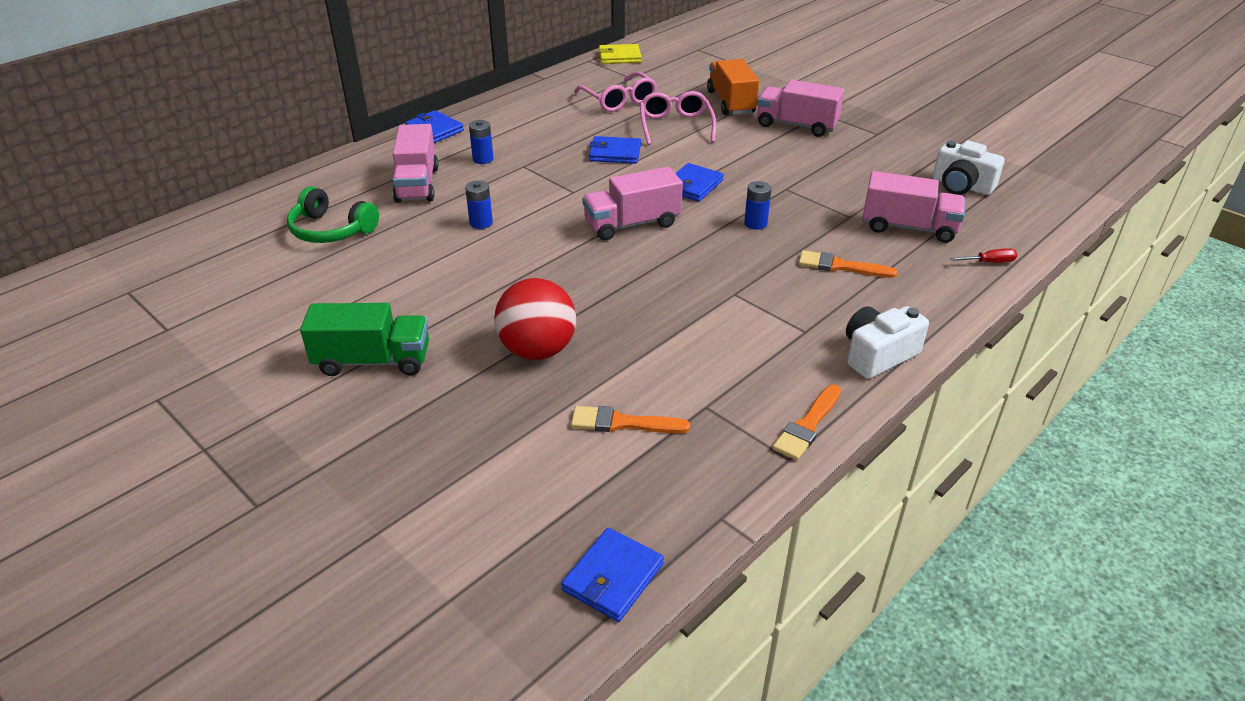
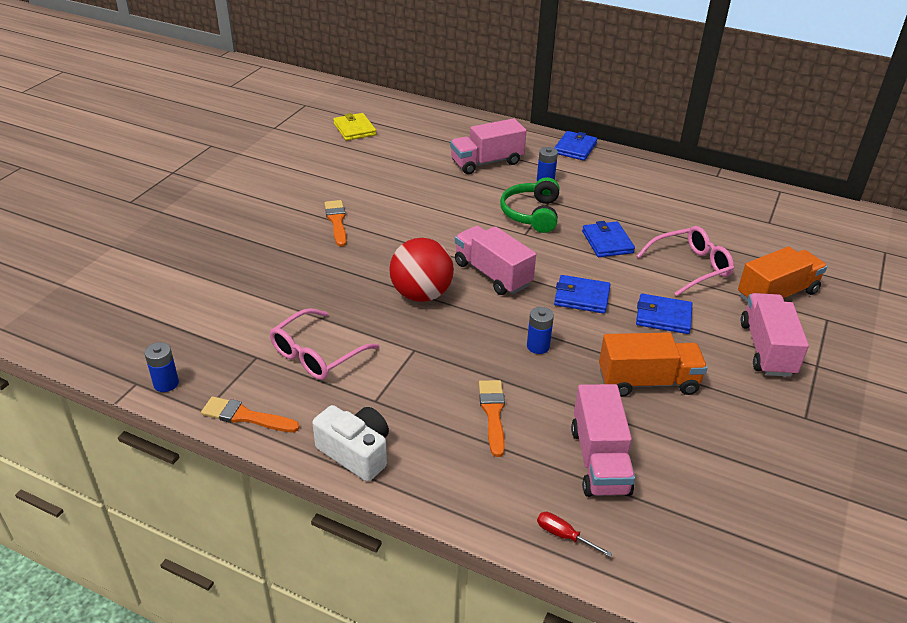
camera: 70 degrees right, 0 degrees up
green headphones [287,186,379,243] -> green headphones moved to [500,177,559,233]
green truck [300,303,429,376] -> none
blue battery [465,180,493,229] -> blue battery moved to [144,342,179,392]
red ball [494,278,576,360] -> red ball moved to [389,238,454,302]
blue wallet [561,528,664,622] -> blue wallet moved to [636,294,692,334]
orange brush [571,406,690,433] -> orange brush moved to [324,200,347,247]
pink glasses [574,72,657,112] -> pink glasses moved to [270,308,379,380]
yellow wallet [598,44,642,64] -> yellow wallet moved to [333,113,376,141]
white camera [933,141,1005,195] -> none
red screwdriver [950,248,1017,263] -> red screwdriver turned 150 degrees clockwise [537,512,612,557]
none -> orange truck [599,332,708,397]

